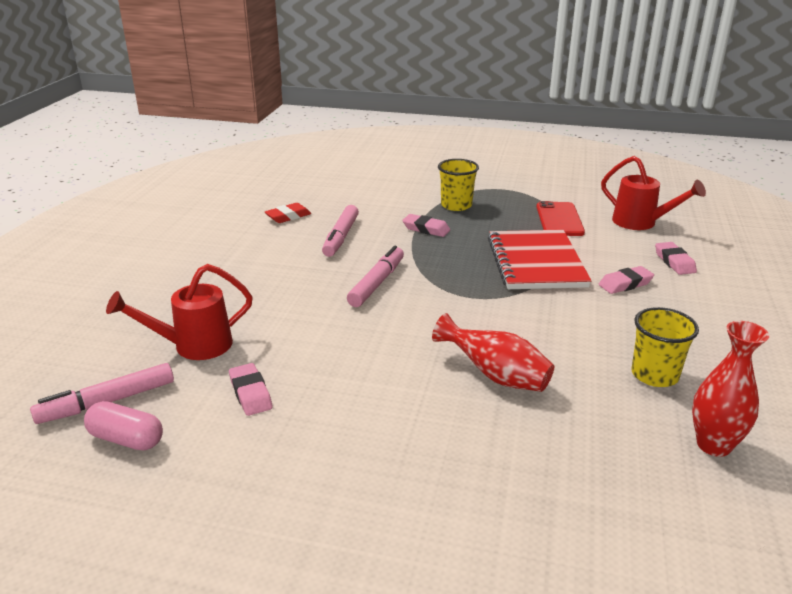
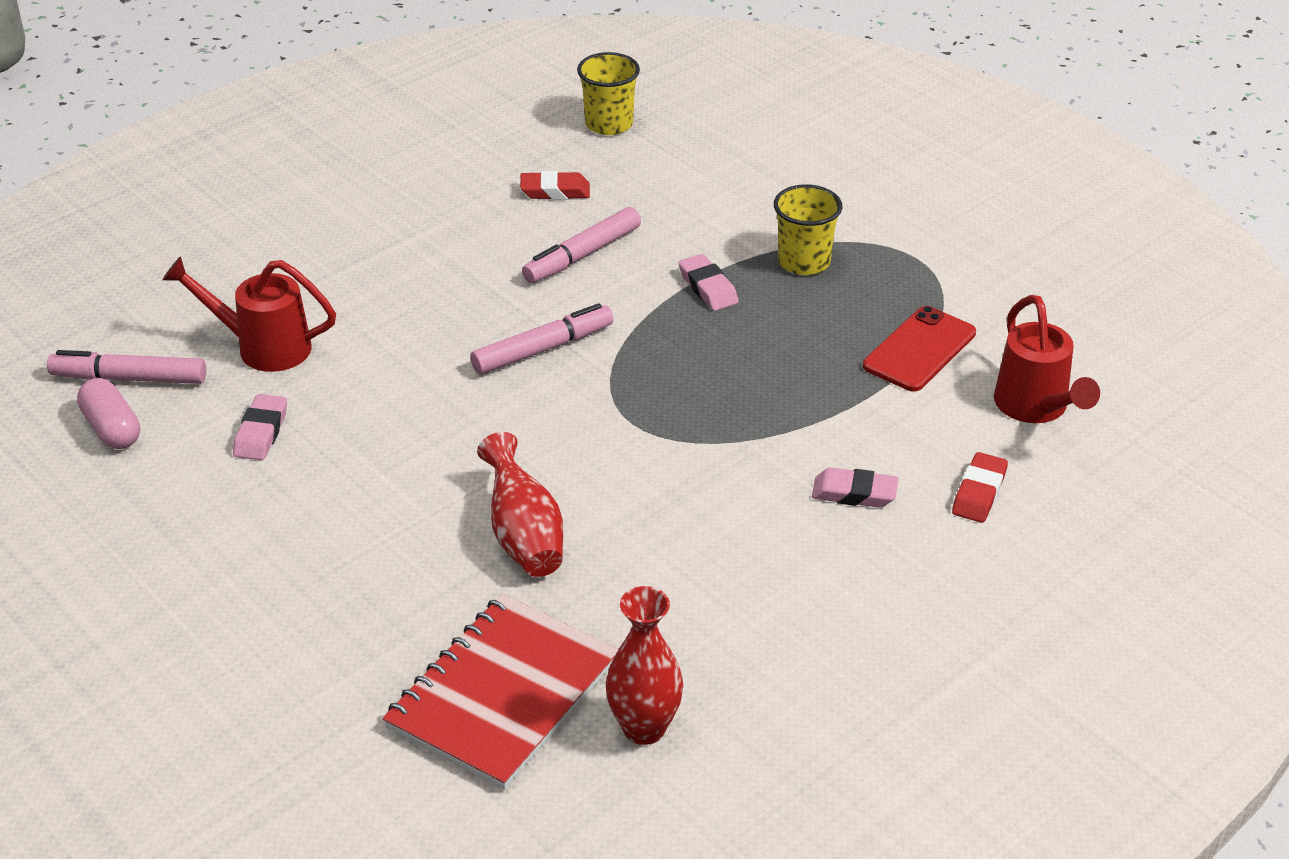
camera: 35 degrees right, 10 degrees up
red notebook [488,230,591,289] -> red notebook moved to [383,594,619,790]
yellow cup [631,307,699,387] -> yellow cup moved to [577,52,640,135]
pink eraser [655,242,697,275] -> red eraser [952,452,1008,523]

